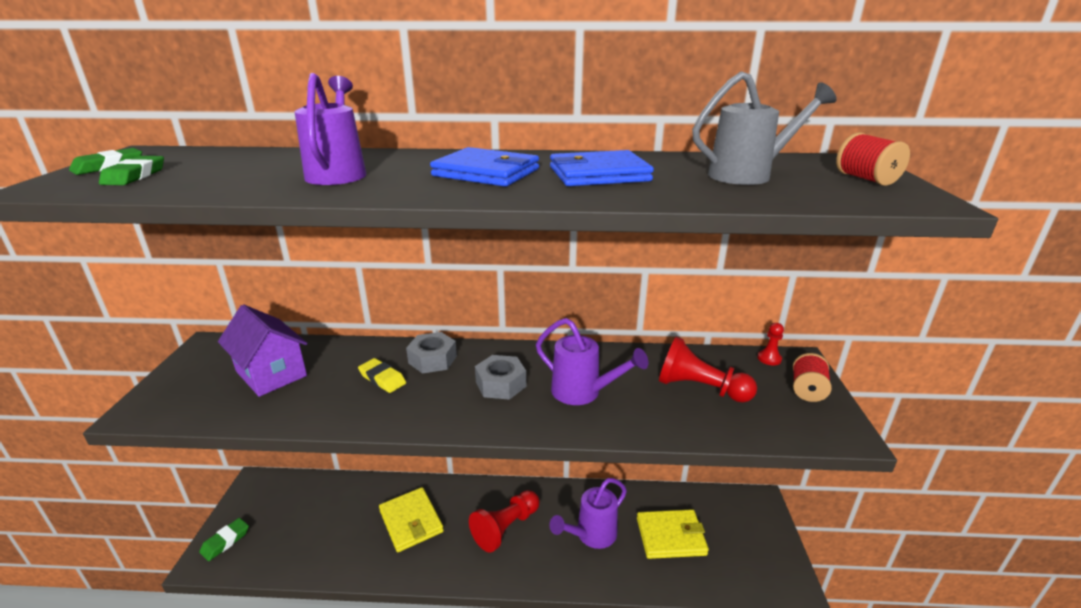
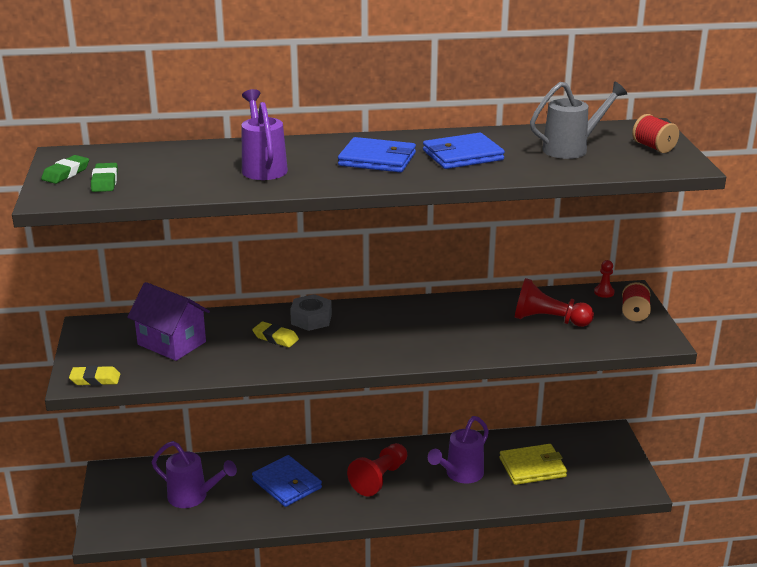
camera: 10 degrees left, 0 degrees up
green eraser [199,518,249,561] -> none
yellow wallet [379,487,444,552] -> blue wallet [252,455,322,507]
grey nut [475,355,526,400] -> none
purple watering can [536,318,648,405] -> purple watering can moved to [152,441,237,508]
none -> yellow eraser [69,366,120,386]

